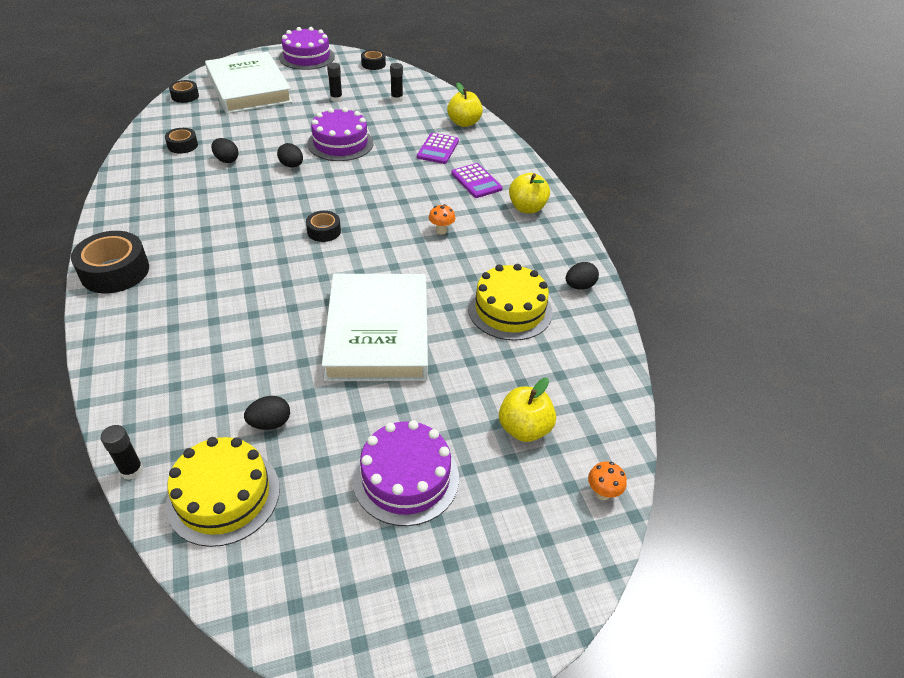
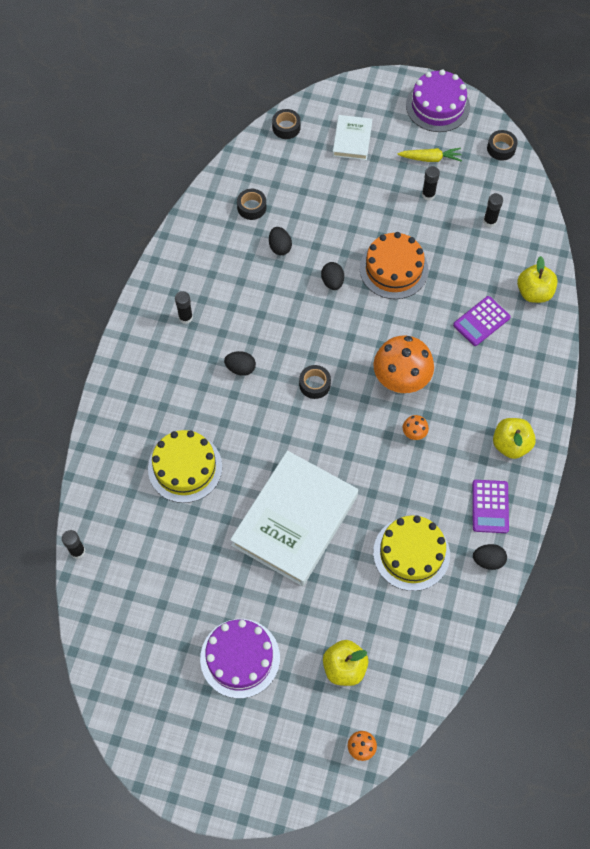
camera: 35 degrees right, 20 degrees up
black tape [71,231,149,293] -> none
yellow cake [166,437,280,547] -> yellow cake moved to [148,430,222,503]
white book [205,52,293,114] -> white book [332,115,372,160], size x0.48
black egg [244,396,290,430] -> black egg moved to [224,351,256,376]
purple cake [308,107,374,161] -> orange cake [360,232,428,299]
purple calculator [451,163,503,198] -> purple calculator moved to [472,480,509,533]
none -> black glue stick [175,291,193,324]
none -> orange mushroom [373,336,434,393]
none -> yellow carrot [397,148,462,162]

